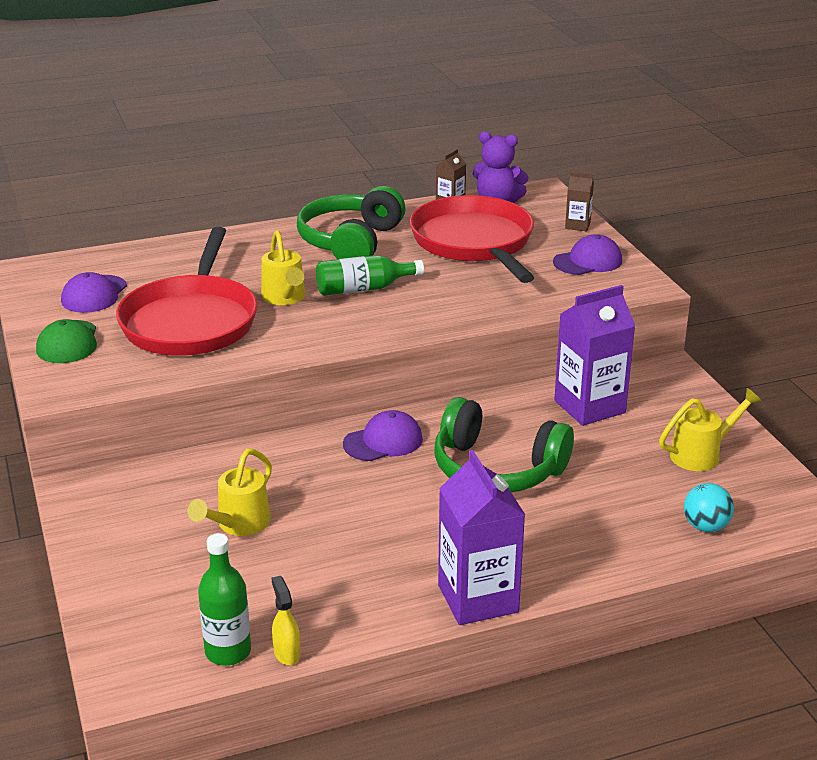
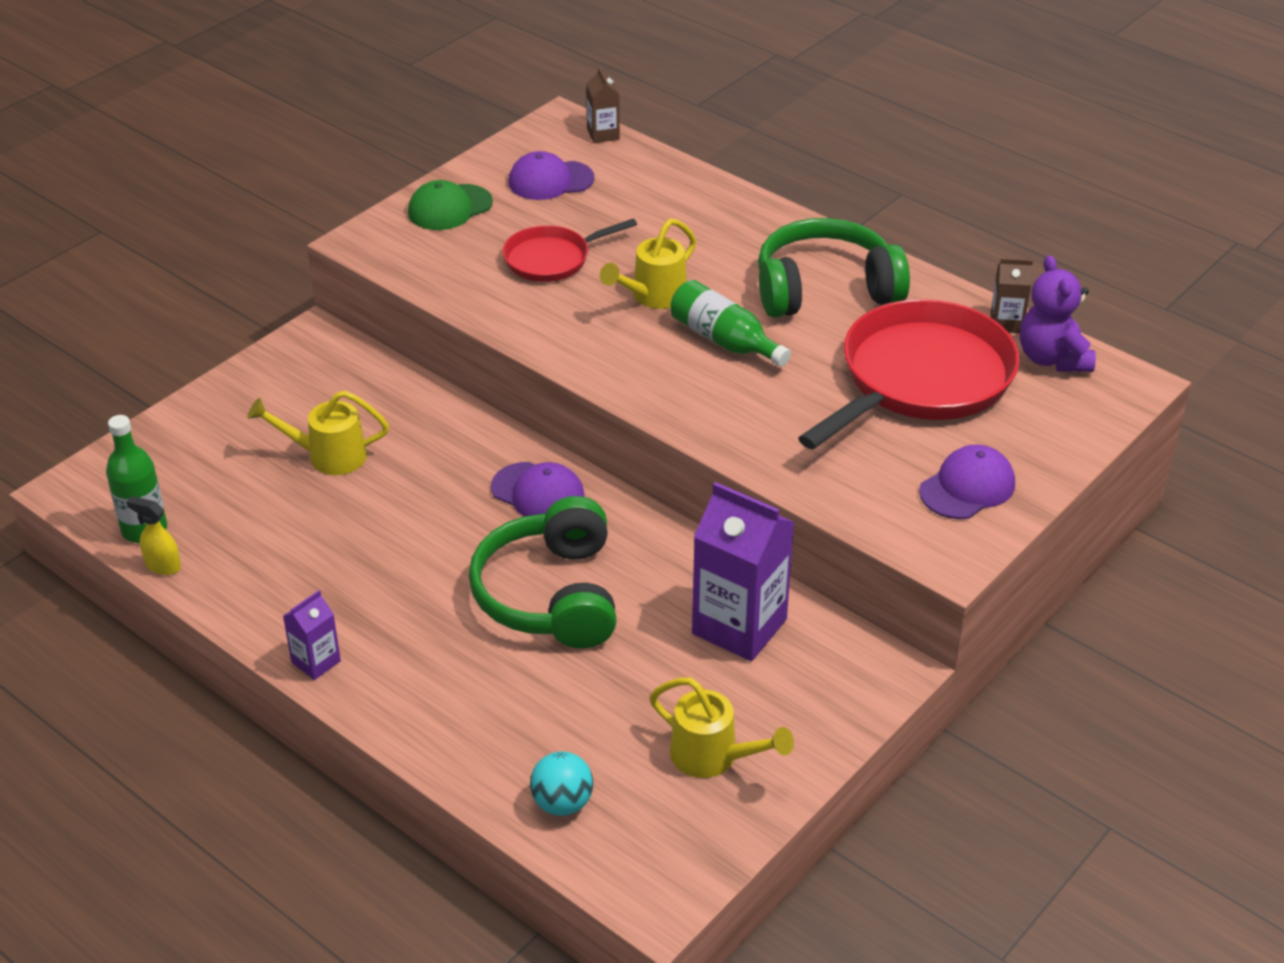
camera: 60 degrees right, 10 degrees up
red pan [116,227,257,356] -> red pan [502,219,637,282], size x0.53
yellow spray bottle [272,576,301,665] -> yellow spray bottle turned 105 degrees counterclockwise [126,496,181,575]
purple carton [438,450,525,625] -> purple carton [283,590,341,680], size x0.49
purple cap [553,234,622,275] -> purple cap turned 75 degrees counterclockwise [919,445,1015,519]
brown carton [565,172,594,231] -> brown carton moved to [586,67,620,143]

